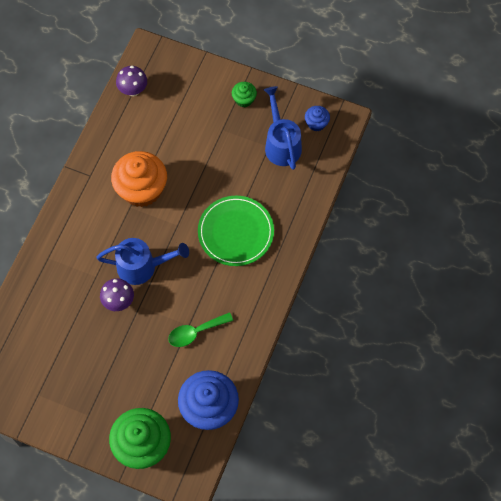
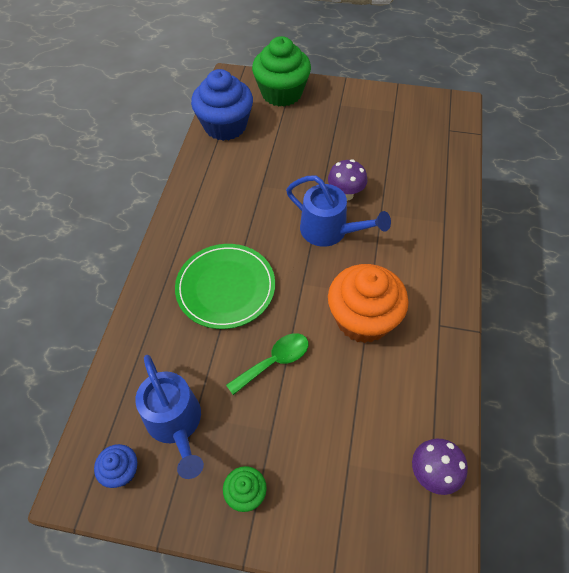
camera: 170 degrees right, 10 degrees down
blue watering can [96,238,189,285] -> blue watering can turned 135 degrees counterclockwise [286,175,391,247]
green spoon [168,312,233,347] -> green spoon moved to [226,333,308,395]

